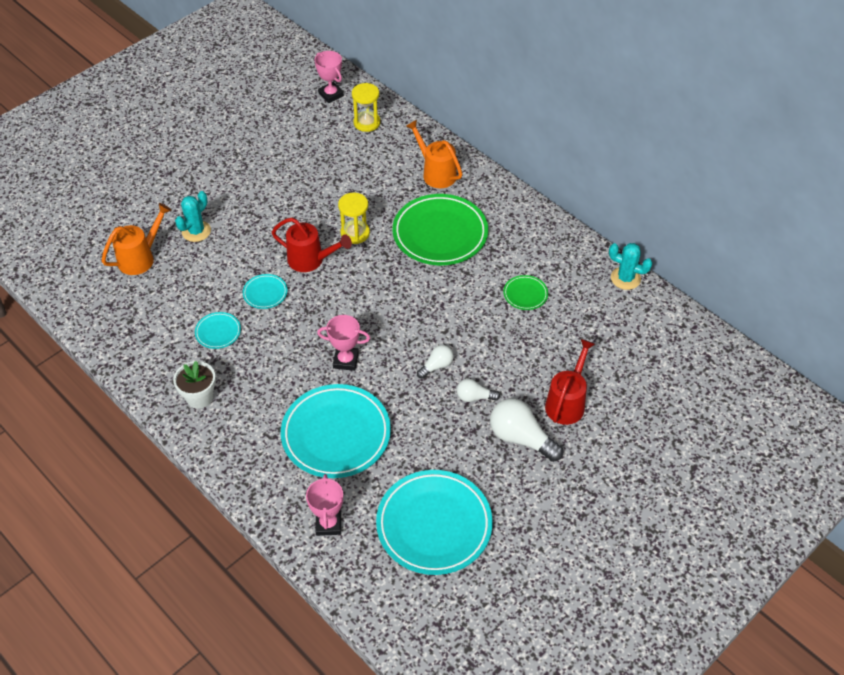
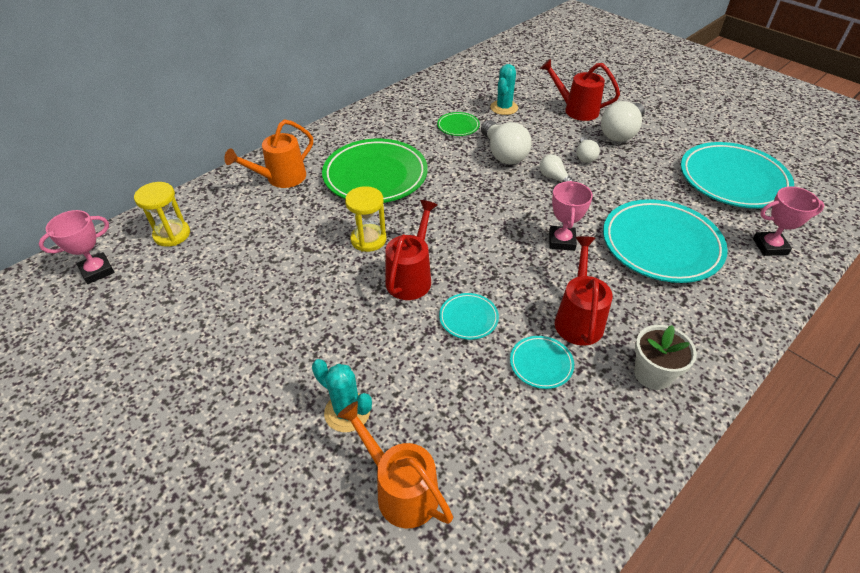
camera: 90 degrees left, 5 degrees down
turquoise cactus [609,243,652,290] -> turquoise cactus moved to [490,64,518,115]
none -> white light bulb [481,120,532,164]
none -> red watering can [555,236,613,345]

